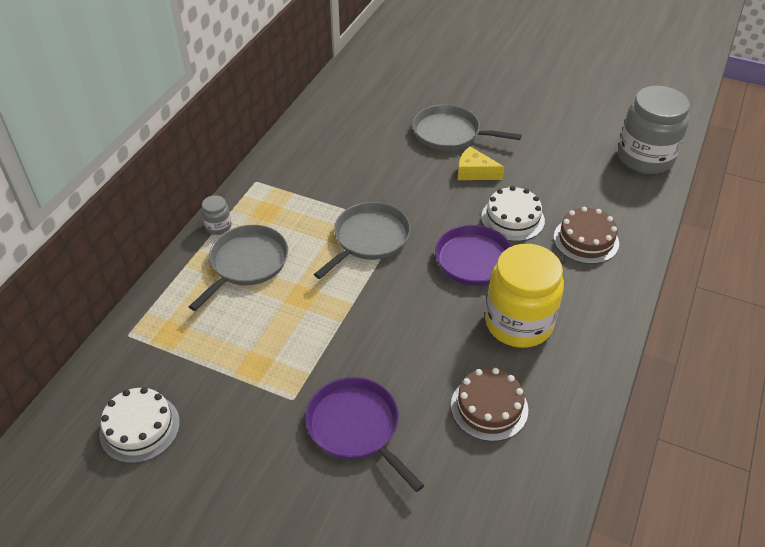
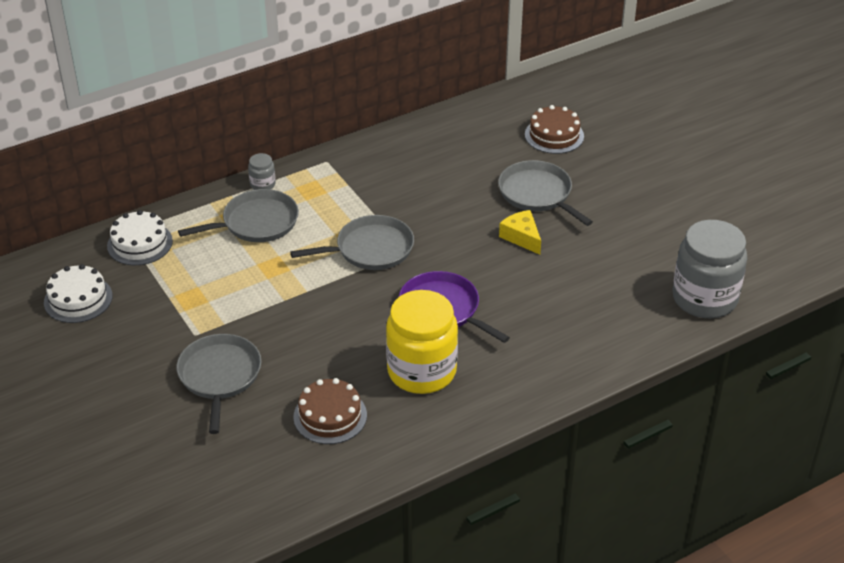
camera: 35 degrees right, 5 degrees down
purple pan [305,377,424,492] -> grey pan [176,334,261,434]
white cake [481,186,545,241] -> white cake moved to [107,210,173,265]
brown cake [554,207,619,264] -> brown cake moved to [525,105,584,154]

